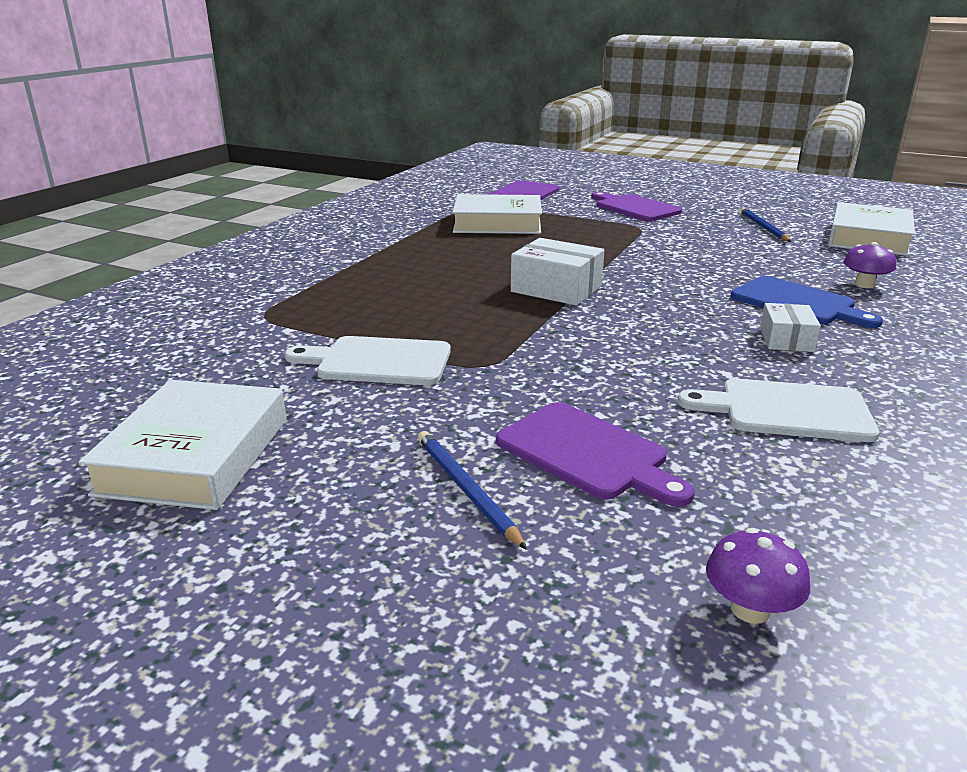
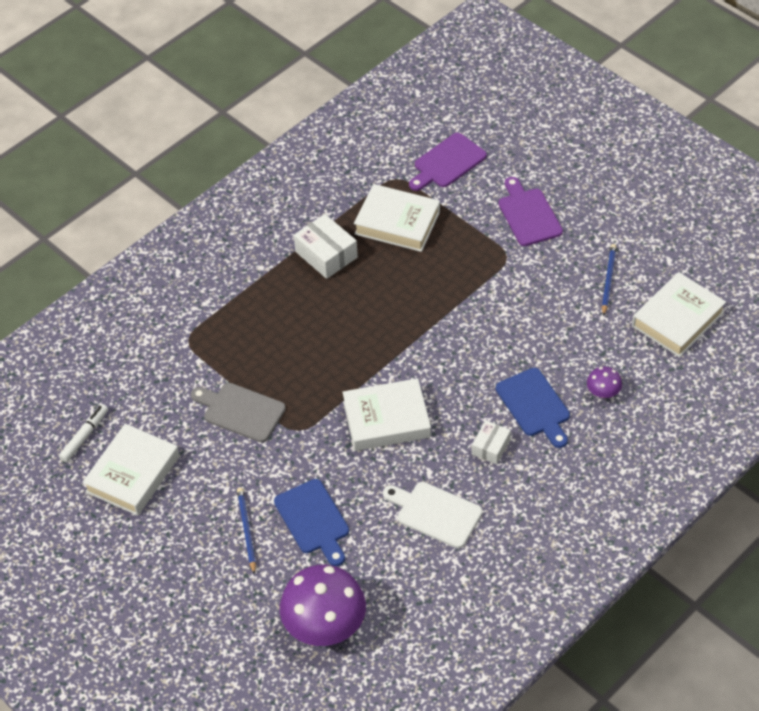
camera: 20 degrees right, 25 degrees up
white cutting board [285,336,451,385] -> grey cutting board [191,383,286,442]
purple cutting board [496,402,695,507] -> blue cutting board [274,479,349,566]
white box [511,238,604,305] -> white box moved to [294,214,358,279]
purple mushroom [706,528,810,624] -> purple mushroom [280,565,366,646], size x2.22
none -> white marker [59,404,108,462]
none -> white book [342,378,431,451]

